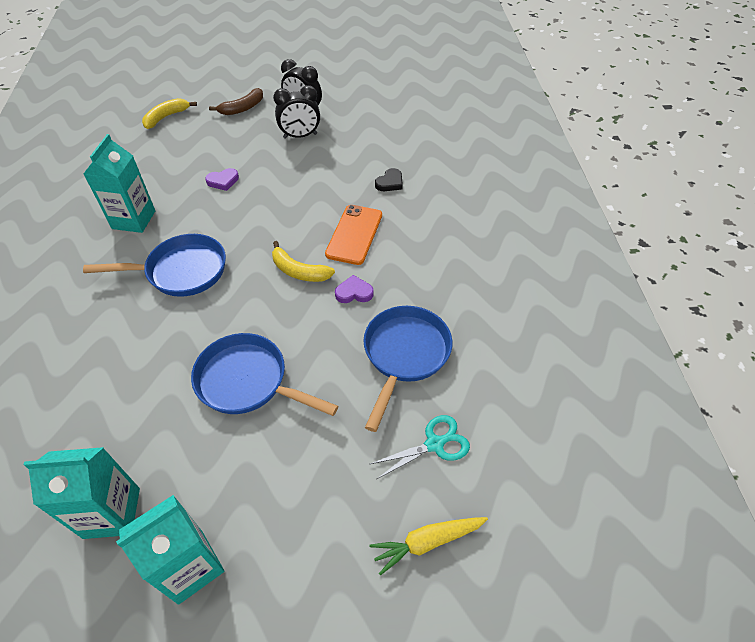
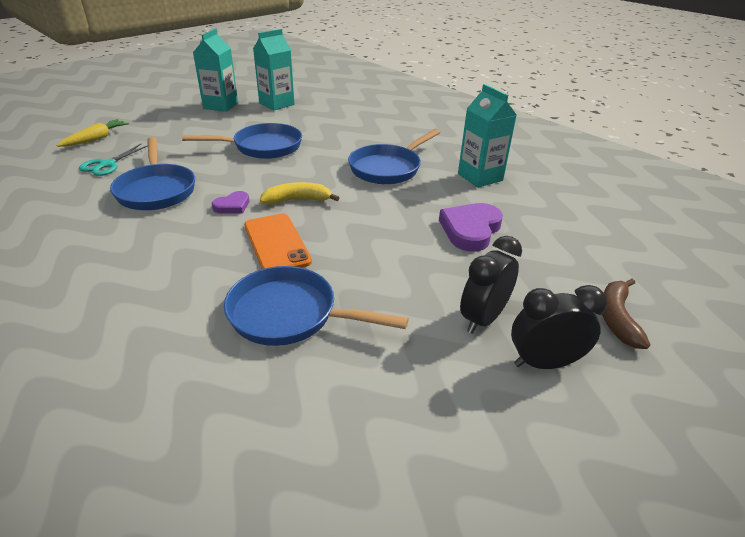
camera: 140 degrees right, 15 degrees down
yellow banana [142,98,197,129] -> none
purple heart [205,168,239,191] -> purple heart [439,203,503,252], size x1.80
black heart [375,168,403,191] -> blue pan [224,266,409,346]

